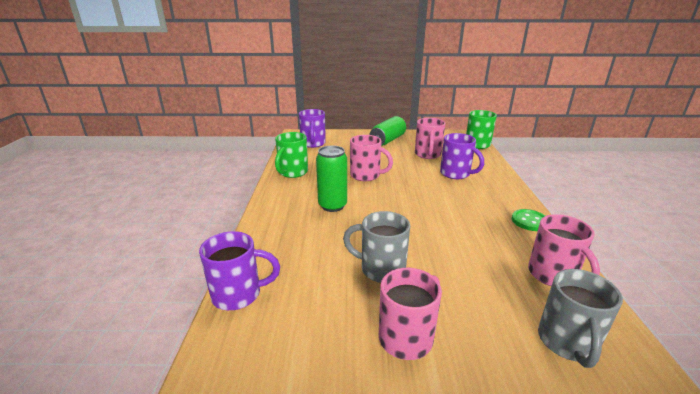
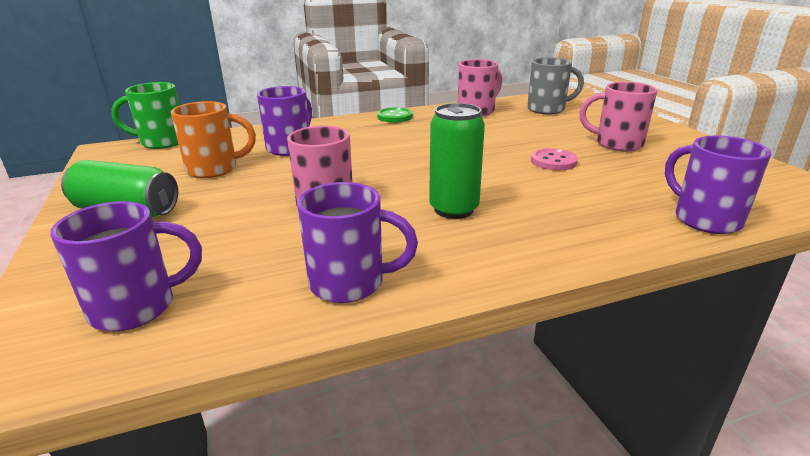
camera: 110 degrees left, 0 degrees up
green mug [275,132,308,178] -> purple mug [297,182,418,303]
grey mug [343,211,410,283] -> pink button [531,148,578,171]
pink mug [415,118,445,159] -> orange mug [171,101,256,178]

